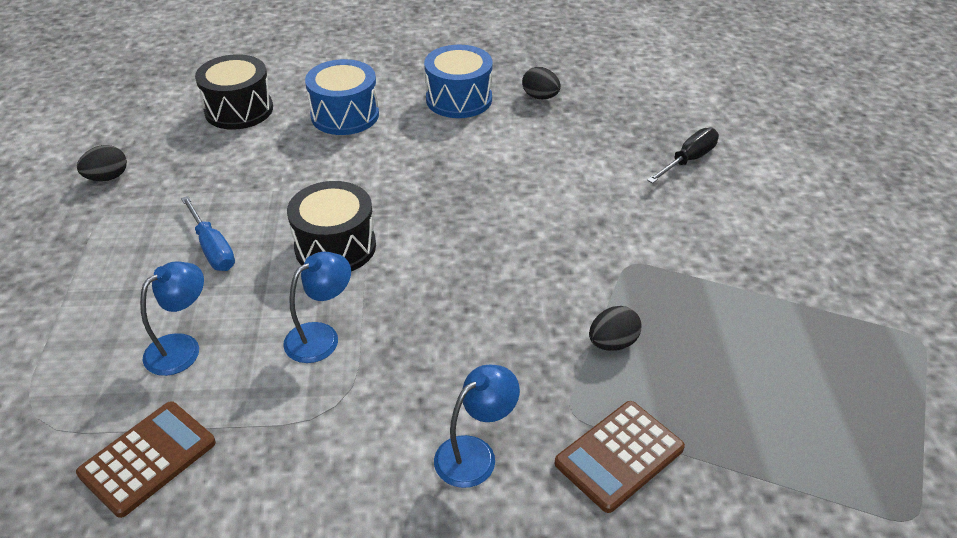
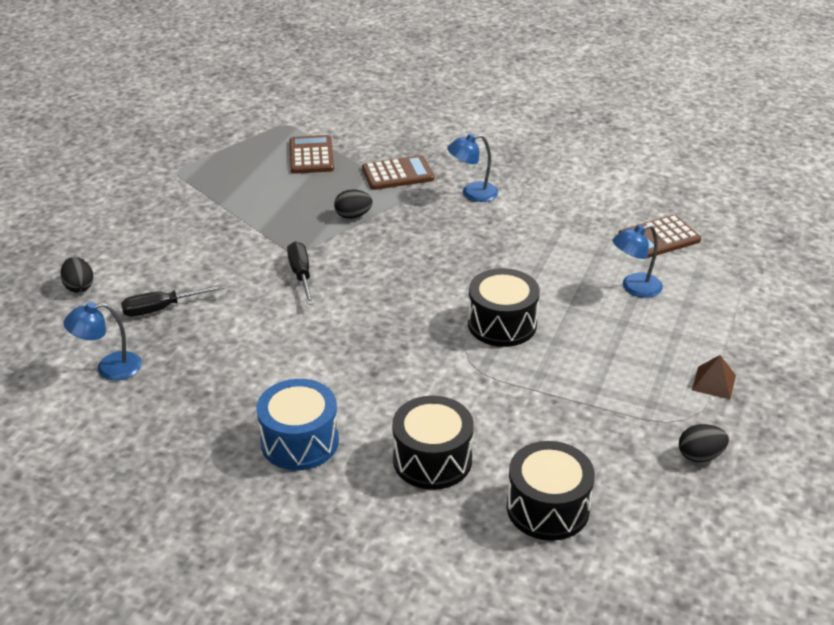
camera: 155 degrees left, 5 degrees down
blue screwdriver [181,196,235,271] -> none
blue lamp [283,252,351,363] -> blue lamp moved to [63,302,142,380]
blue drum [305,59,379,135] -> black drum [392,396,474,490]
black egg [522,67,561,99] -> black egg moved to [60,257,94,293]
none -> black screwdriver [287,241,314,305]
none -> brown calculator [289,135,334,174]
none -> brown pyramid [692,355,736,399]

